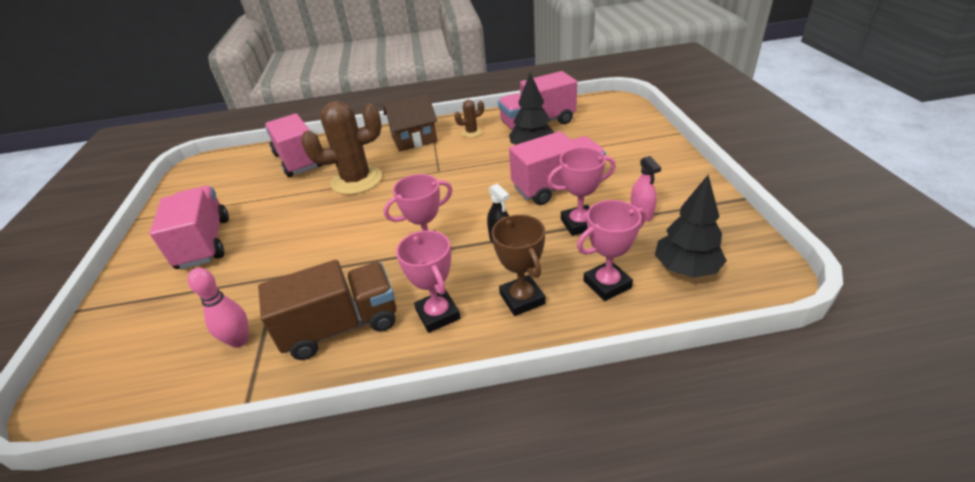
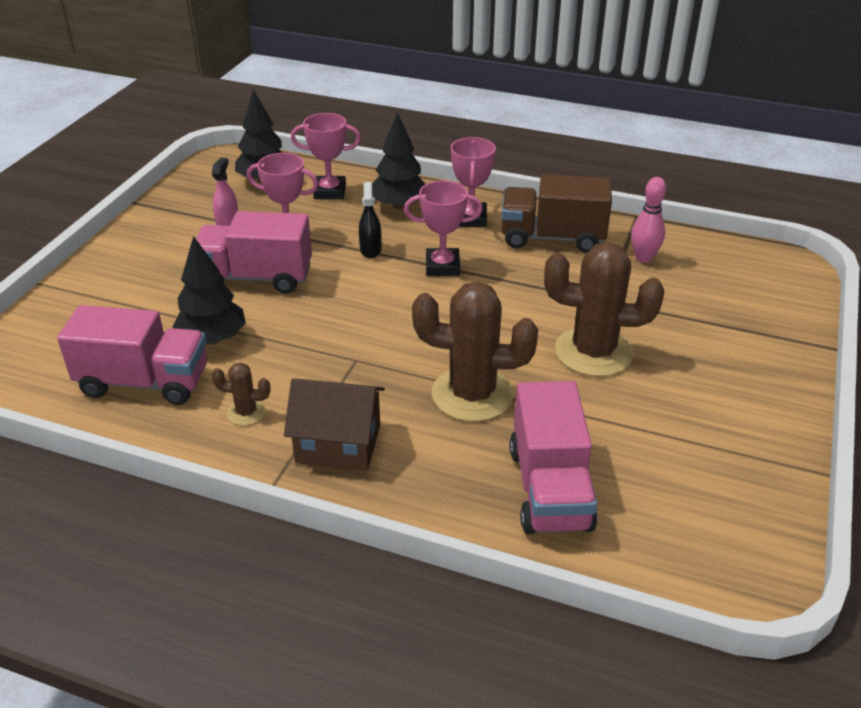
camera: 155 degrees left, 0 degrees up
pink truck [150,186,229,269] -> none
brown trophy [491,215,546,316] -> black tree [372,112,426,209]
none -> brown cactus [544,243,664,377]

